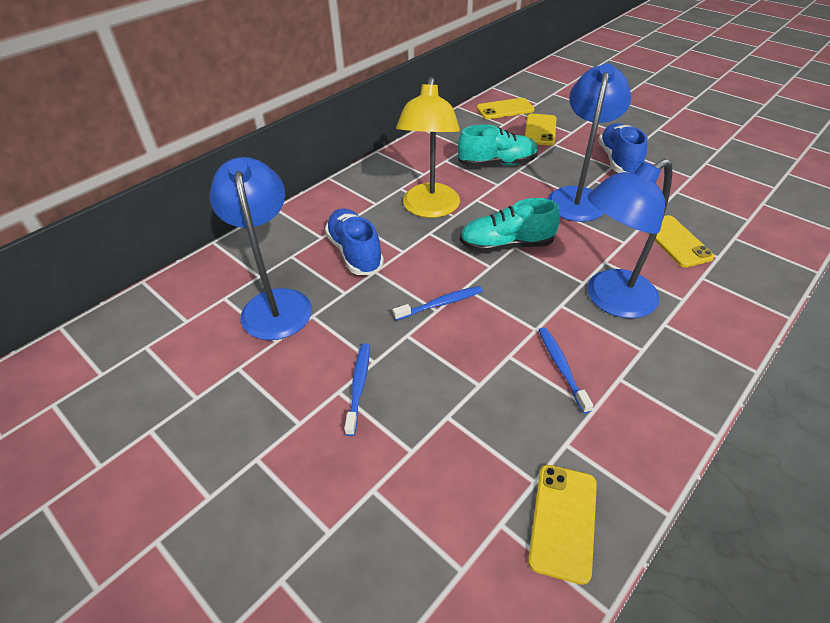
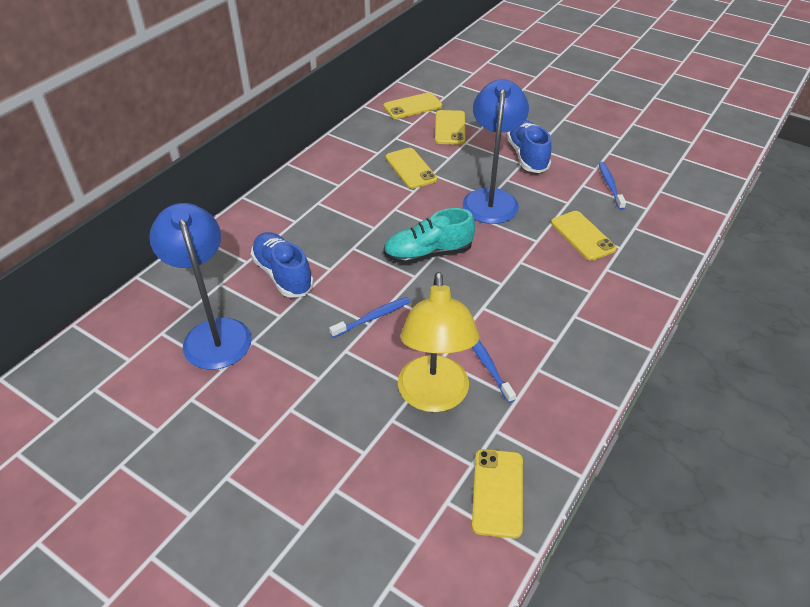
camera: 10 degrees left, 0 degrees up
blue toothbrush [344,343,370,436] -> blue toothbrush moved to [598,162,626,210]
yellow lamp [396,77,460,218] -> yellow lamp moved to [398,272,479,412]
turquoise shoe [458,125,538,167] -> yellow phone [386,148,437,189]
blue lamp [587,159,673,318] -> none

